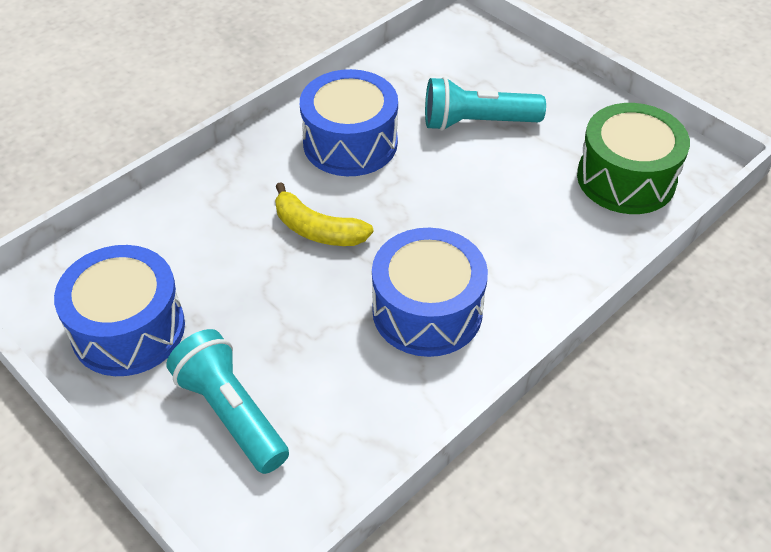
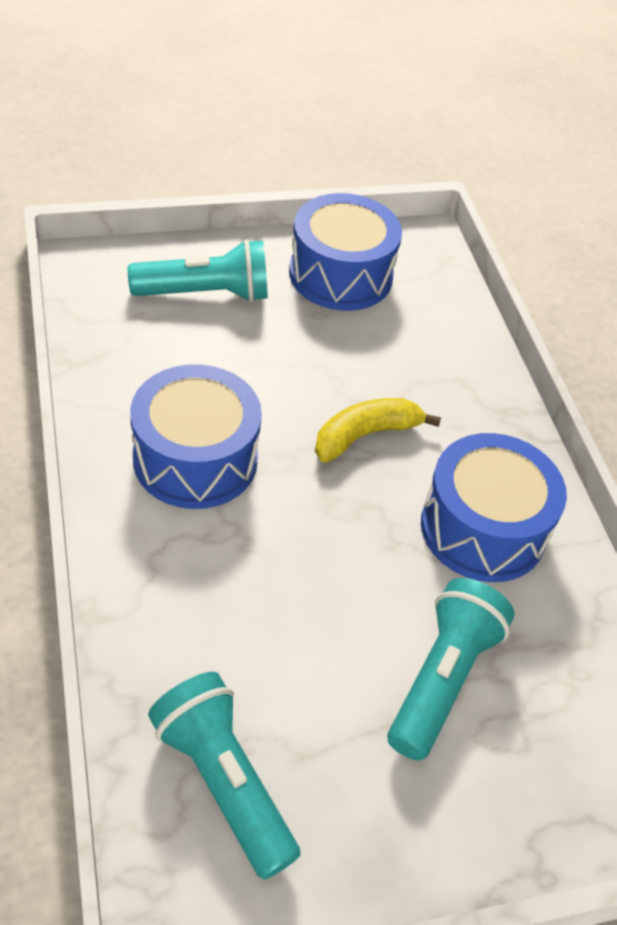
camera: 115 degrees right, 0 degrees up
green drum [577,103,690,214] -> turquoise flashlight [148,672,300,880]

